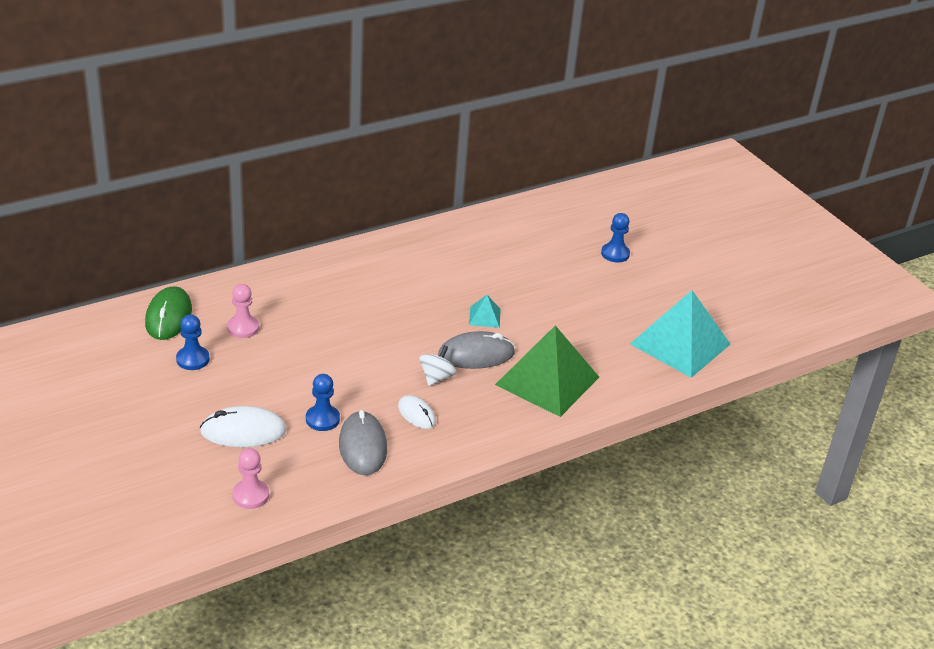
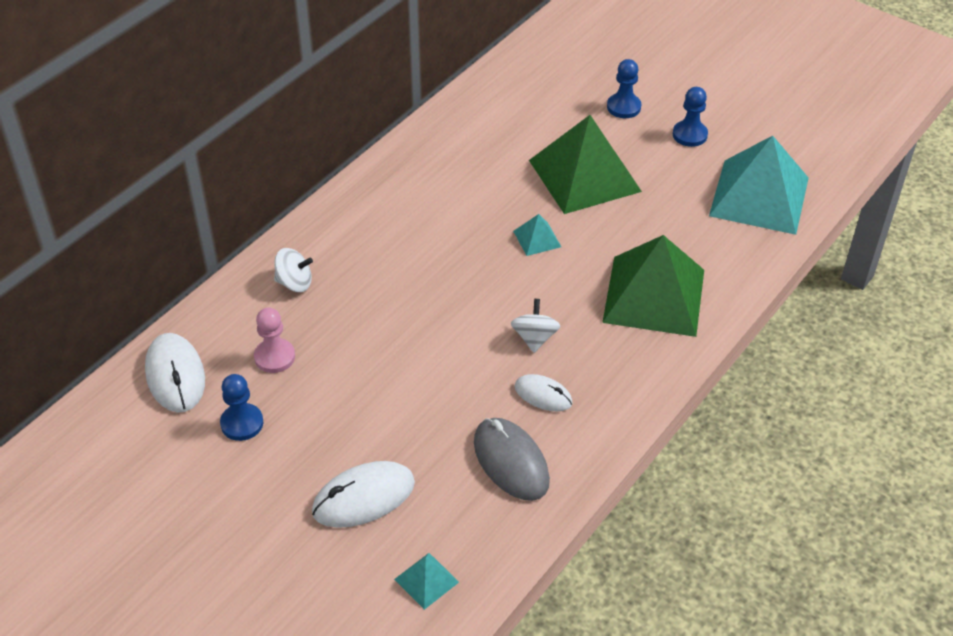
camera: 20 degrees left, 10 degrees up
green mouse [145,286,192,340] -> white mouse [145,333,205,413]
pink pawn [232,448,269,509] -> turquoise pyramid [394,553,459,610]
blue pawn [306,374,340,431] -> blue pawn moved to [673,87,708,147]
grey mouse [438,331,515,369] -> none
none -> white spinning top [274,248,313,292]
none -> green pyramid [529,115,642,214]

